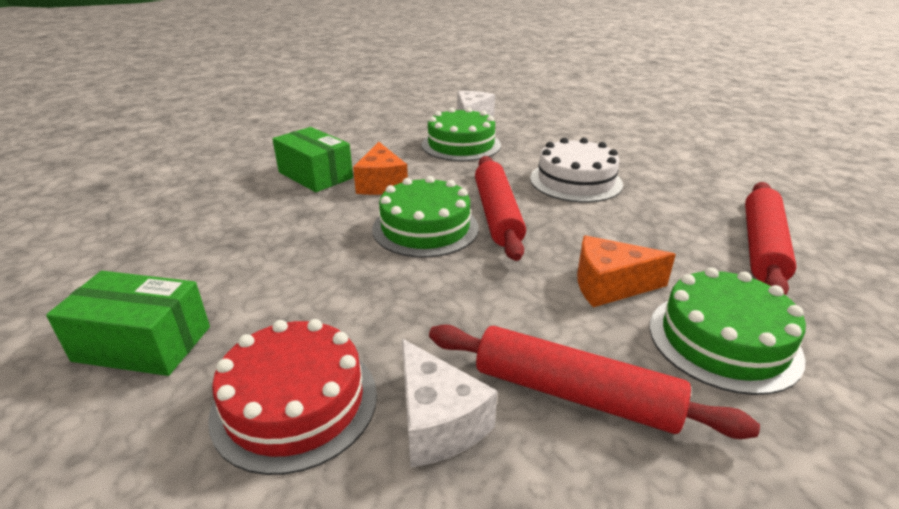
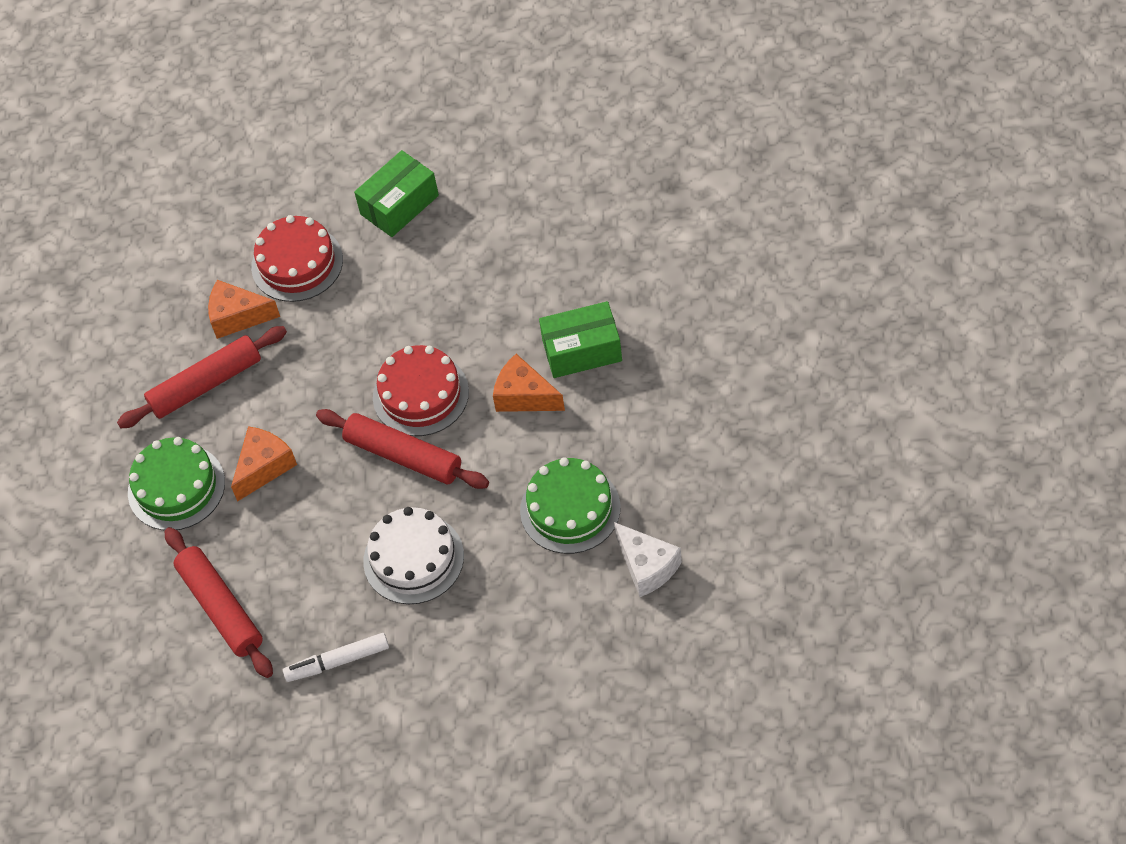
camera: 130 degrees right, 25 degrees up
green cake [372,176,478,258] -> red cake [373,345,469,436]
white cheese [402,339,497,467] -> orange cheese [208,280,280,339]
none -> white marker [283,633,389,682]

